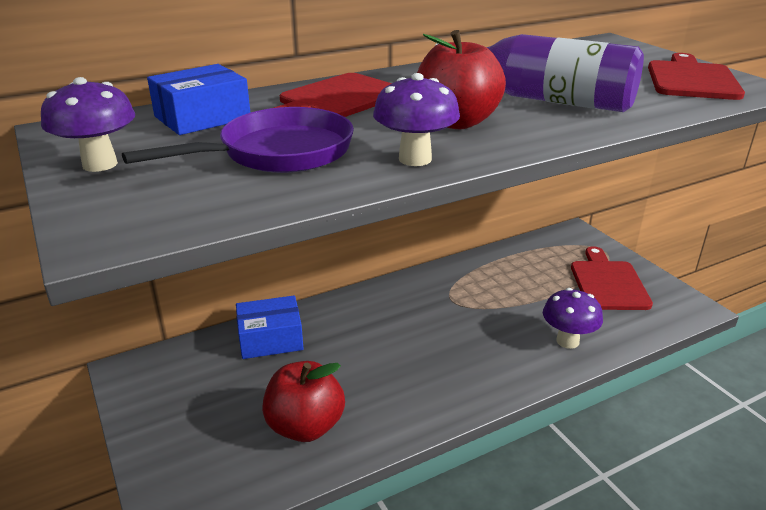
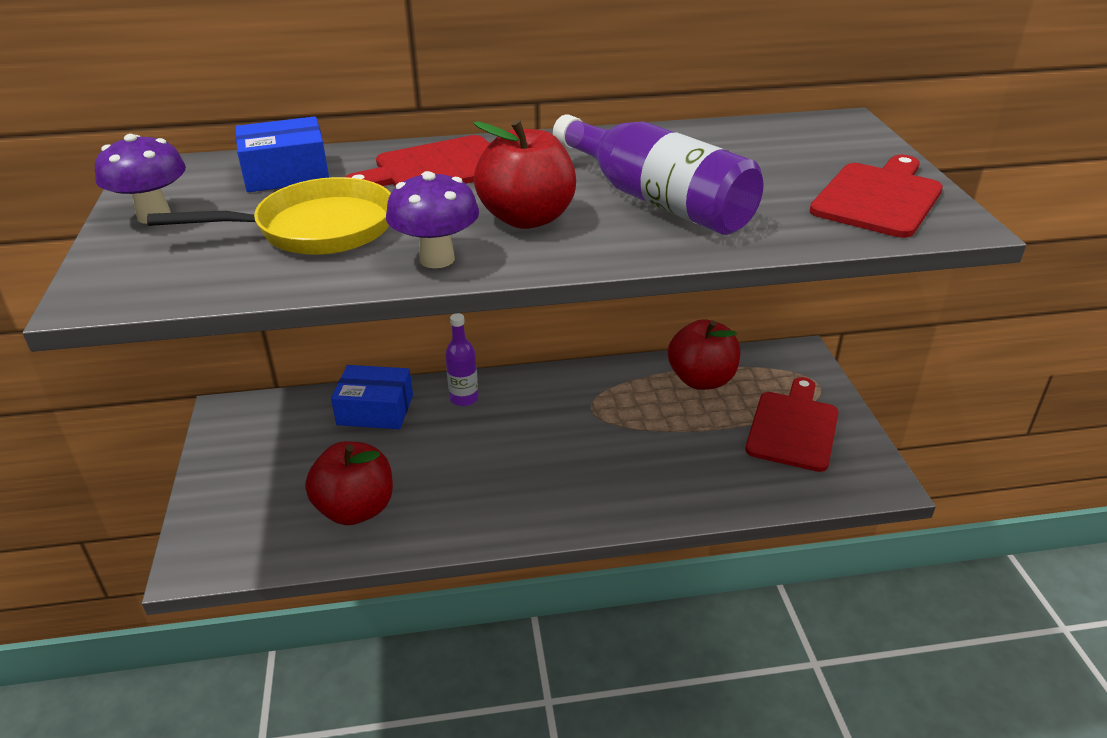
camera: 20 degrees right, 5 degrees up
purple pan [122,107,354,173] -> yellow pan [147,177,391,255]
purple mushroom [543,288,603,349] -> none
none -> purple bottle [445,313,479,406]
none -> red apple [668,319,740,390]

